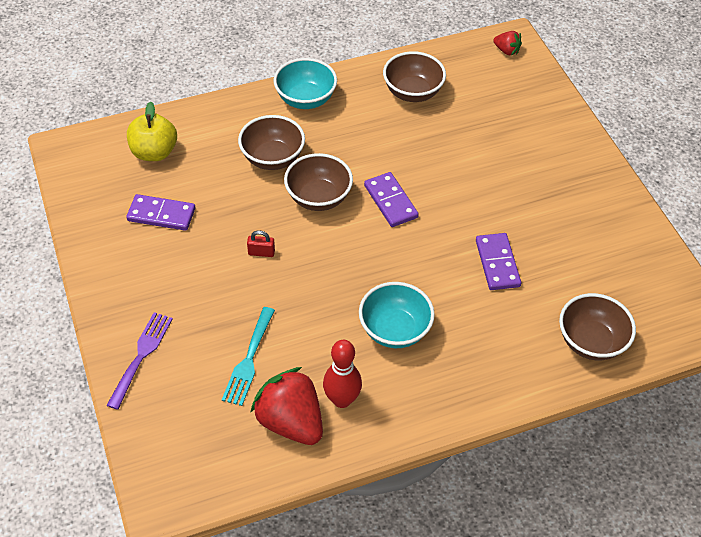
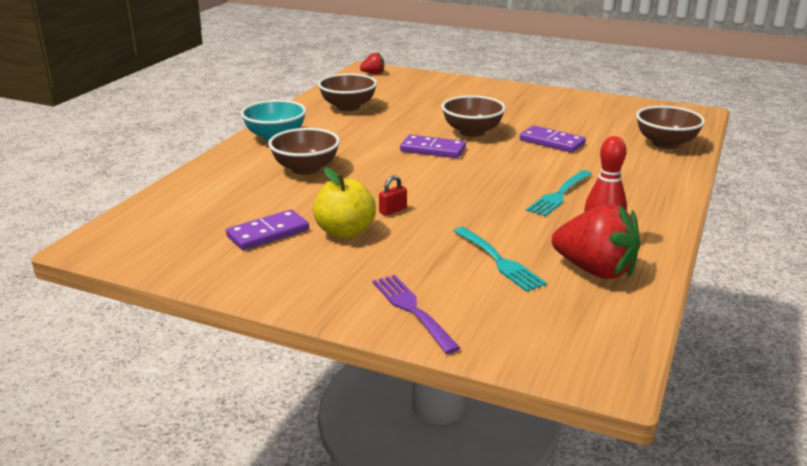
camera: 45 degrees left, 25 degrees down
yellow apple [127,101,177,161] -> yellow apple moved to [313,167,376,238]
red strawberry [250,367,323,445] -> red strawberry turned 150 degrees counterclockwise [552,204,640,279]
brown bowl [284,153,353,211] -> brown bowl moved to [441,95,506,137]
turquoise bowl [359,282,435,348] -> turquoise fork [526,170,592,217]

